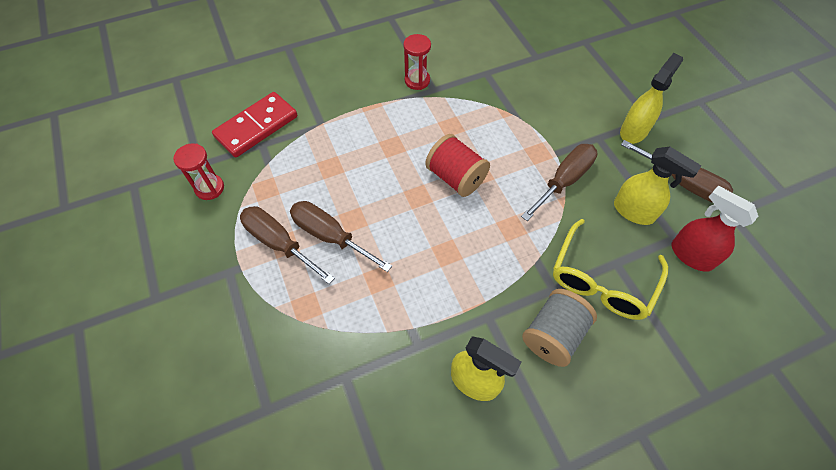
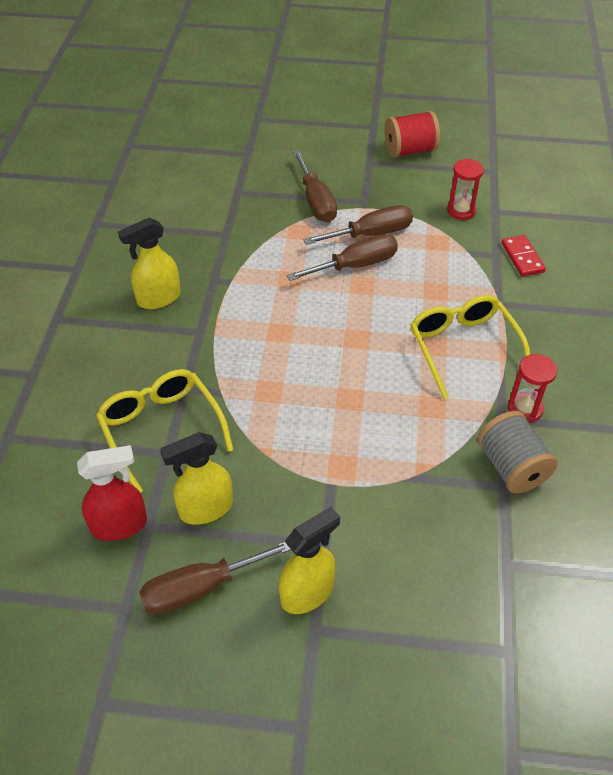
camera: 120 degrees right, 10 degrees down
red domino [212,92,297,157] -> red domino [501,235,546,277], size x0.60
red spool [425,134,490,197] -> red spool moved to [385,111,440,158]
brown screwdriver [521,144,598,221] -> brown screwdriver moved to [293,151,337,222]
grey spool [522,289,597,367] -> grey spool moved to [477,411,558,493]
yellow spray bottle [620,53,683,144] -> yellow spray bottle turned 105 degrees counterclockwise [278,507,340,614]
none -> yellow glasses [410,295,530,399]

